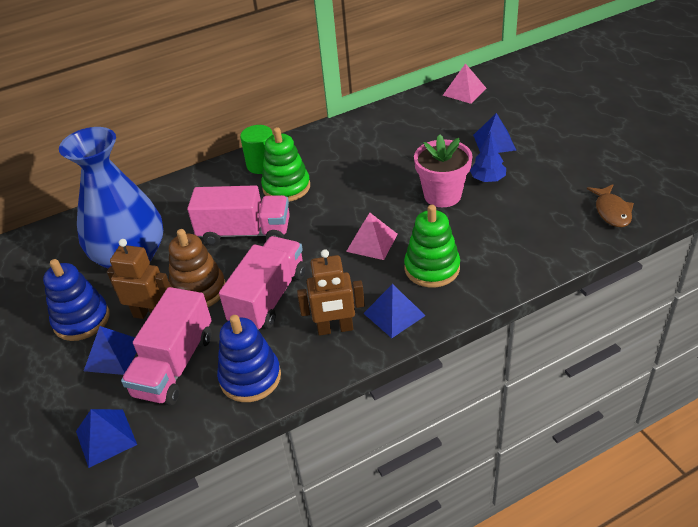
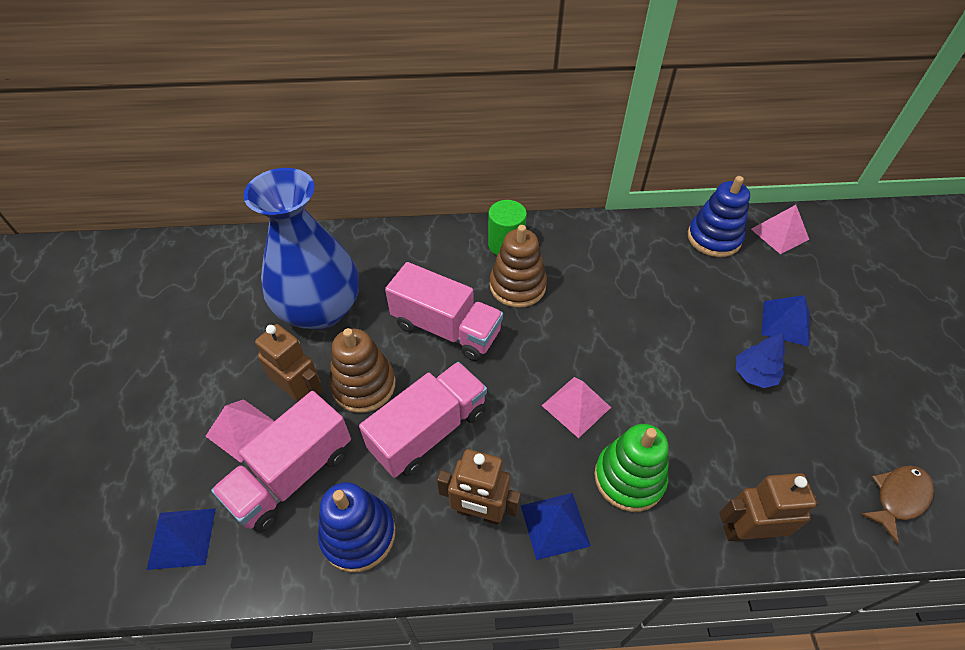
camera: 20 degrees right, 10 degrees up
blue stacking toy [43,259,110,341] -> blue stacking toy moved to [688,176,750,257]
blue pyramid [84,326,136,375] -> pink pyramid [206,399,274,463]
green stacking toy [261,127,310,202] -> brown stacking toy [490,225,547,308]
pink flower pot [414,134,473,207] -> none
brown fish [587,184,634,227] -> brown fish turned 150 degrees counterclockwise [860,465,934,544]
none -> brown robot [719,473,818,541]

